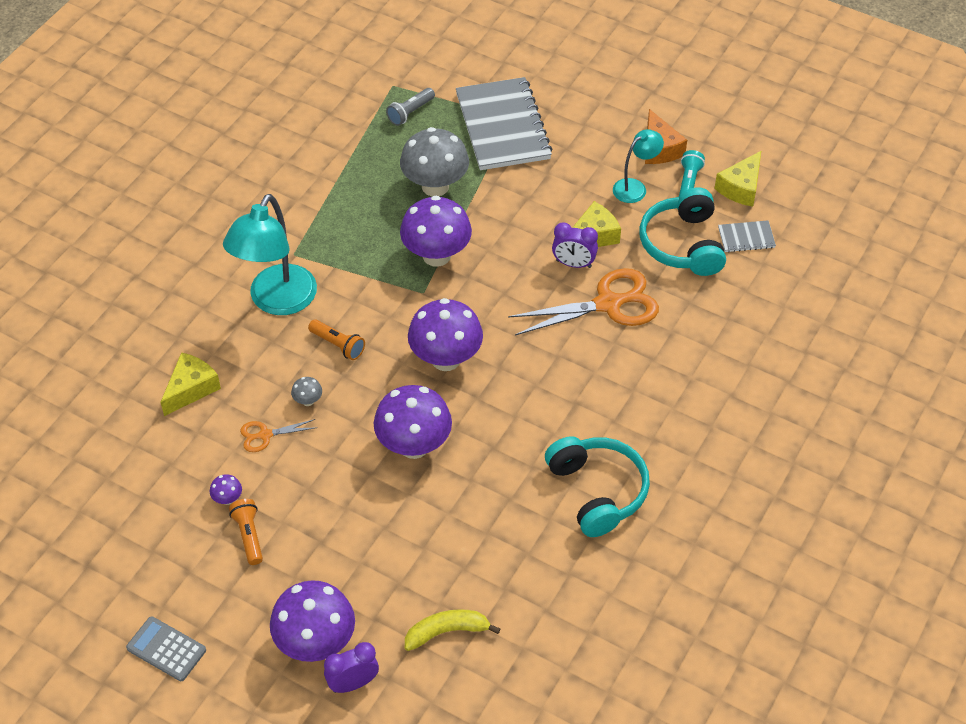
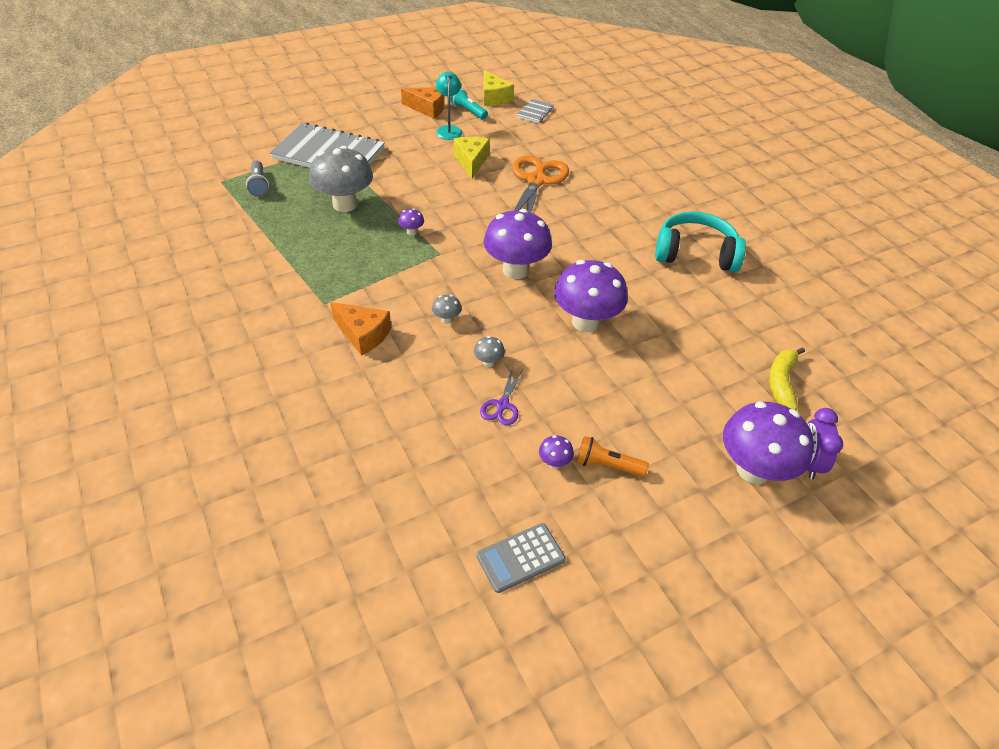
camera: 60 degrees left, 5 degrees down
grey calculator [126,616,206,681] -> grey calculator moved to [477,523,566,593]
yellow cheese [161,352,221,416] -> none
turquoise lamp [223,194,317,315] -> orange cheese [330,302,391,356]
orange scissors [240,419,317,452] -> purple scissors [480,367,523,425]
orange flashlight [308,319,365,360] -> grey mushroom [432,295,462,324]
purple mushroom [400,196,472,267] -> purple mushroom [398,208,424,236], size x0.41
purple clock [552,222,598,268] -> none
turquoise headphones [640,187,726,276] -> none

